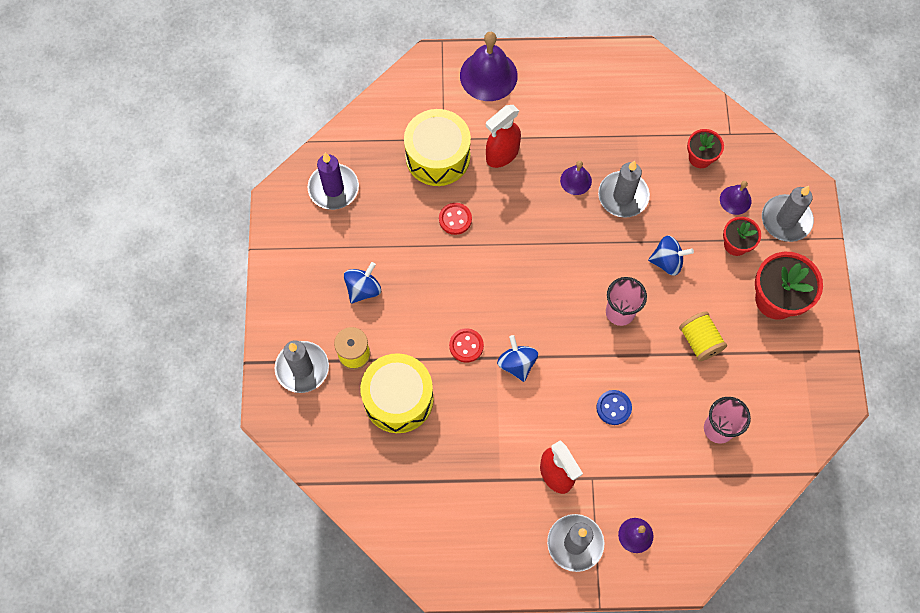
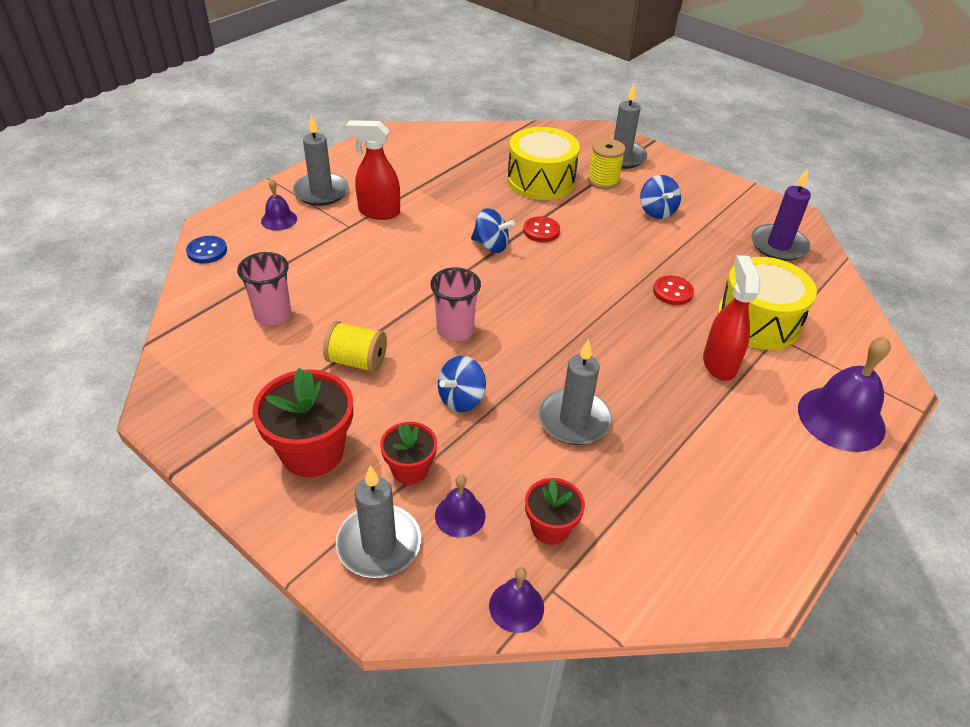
camera: 130 degrees right, 25 degrees down
purple bell [560,161,592,195] -> purple bell moved to [489,567,544,633]
blue button [596,390,632,425] -> blue button moved to [186,236,227,263]

